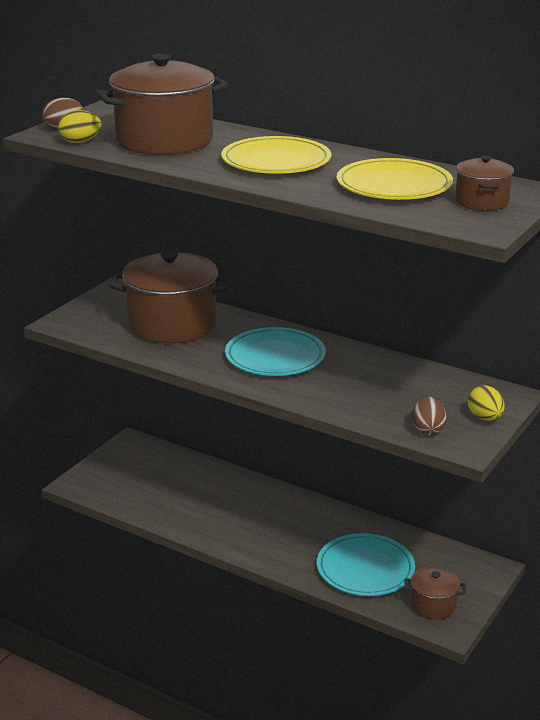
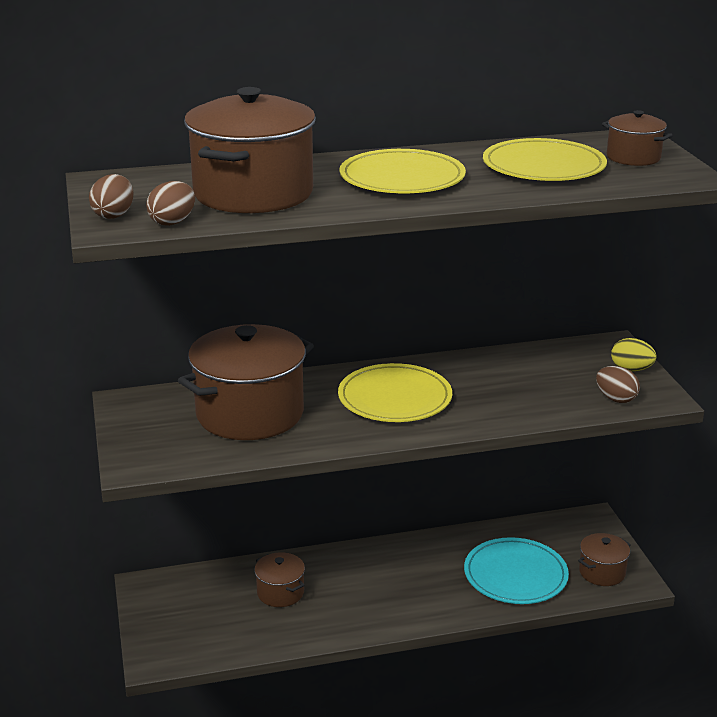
camera: 45 degrees left, 0 degrees up
yellow egg [58,110,101,143] -> brown egg [146,181,195,226]
turquoise plate [225,327,326,376] -> yellow plate [338,363,452,422]
none -> brown pot [254,552,305,607]

